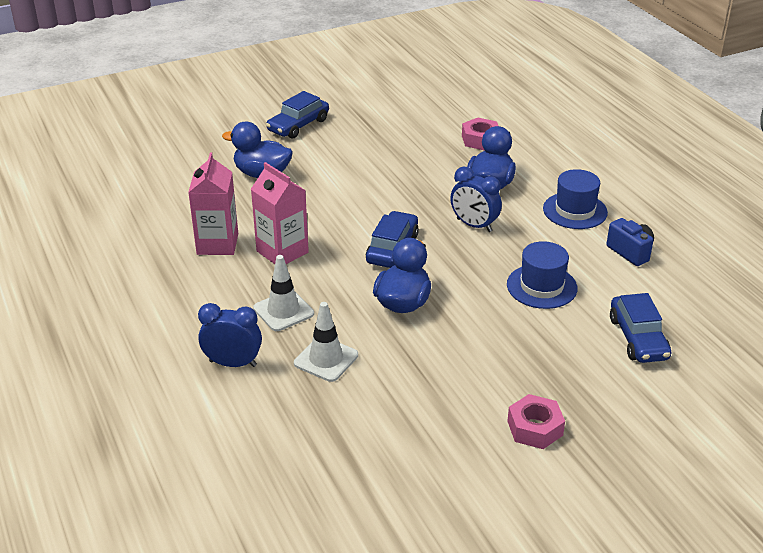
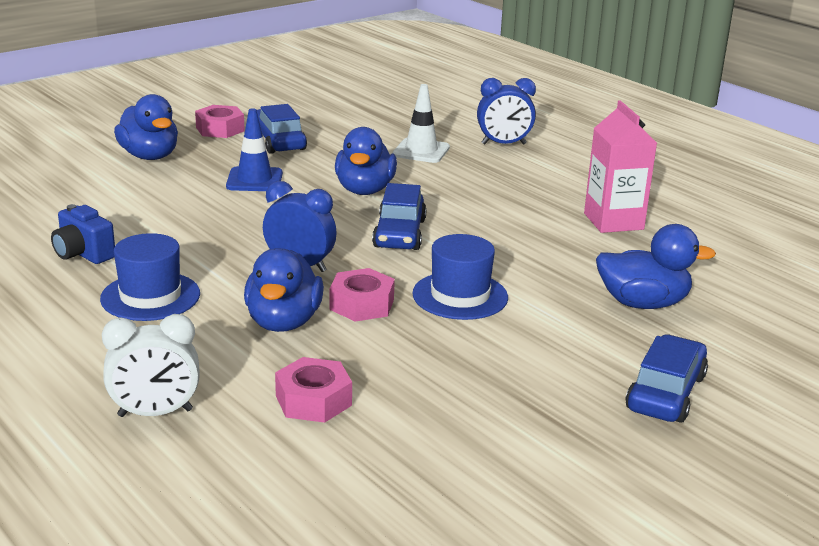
camera: 165 degrees right, 10 degrees down
pink carton [251,162,309,264] -> none
white traffic cone [253,255,314,331] -> none
blue hat [507,241,578,309] -> blue hat moved to [412,234,508,320]
blue car [610,293,671,363] -> blue car moved to [257,104,307,154]
none -> white clock [102,314,200,417]
none -> blue duck [114,94,178,160]
none -> blue traffic cone [226,108,283,191]
none -> pink nut [330,268,395,322]

